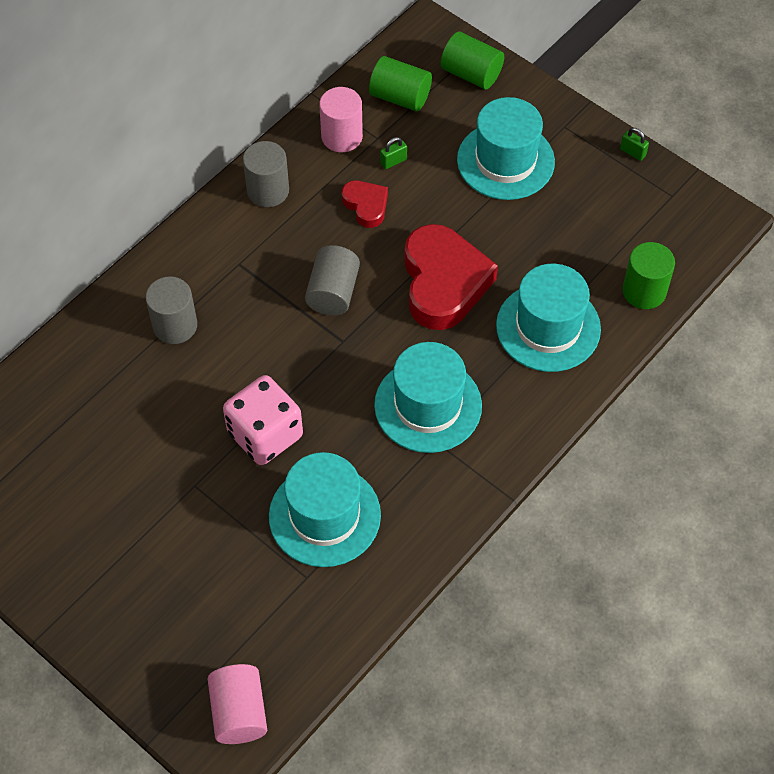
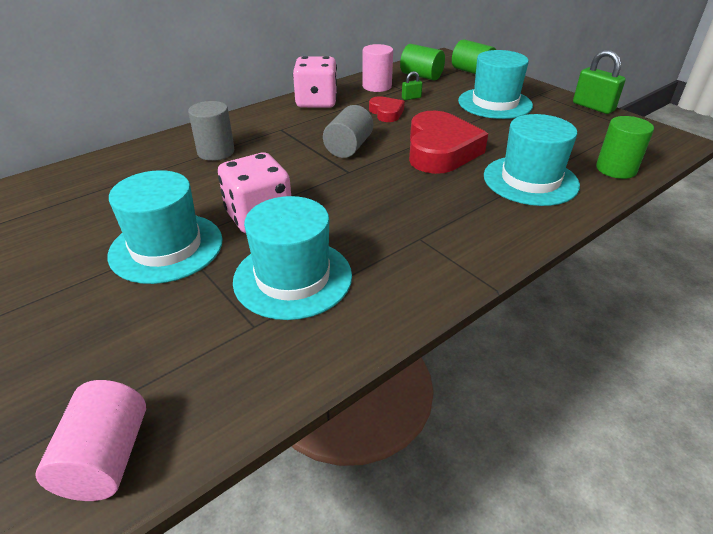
camera: 10 degrees right, 20 degrees down
grey cylinder [243,141,289,207] -> pink dice [293,56,337,108]
turquoise hat [374,342,482,453] -> turquoise hat moved to [108,170,223,284]
green padlock [620,128,649,161] -> green padlock [573,50,626,114], size x2.02

